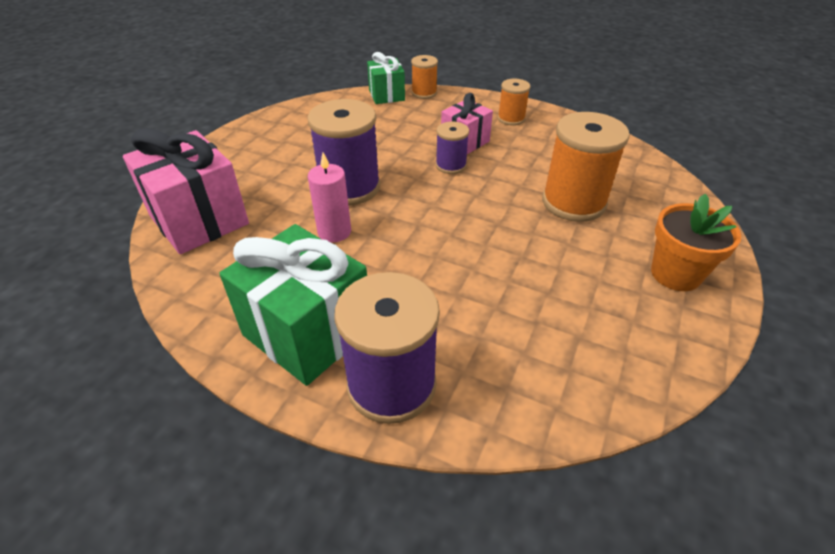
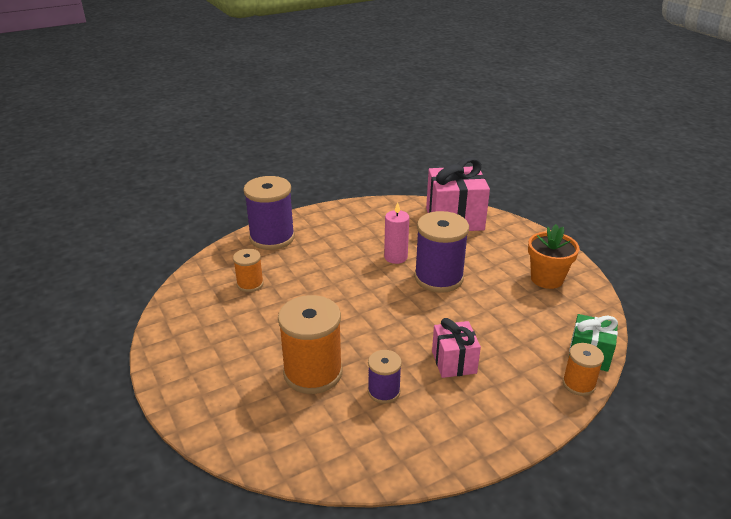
camera: 125 degrees right, 10 degrees down
green gift [219,224,367,386] -> none
purple spool [436,122,469,174] -> purple spool moved to [368,350,402,404]
orange spool [498,79,531,126] -> orange spool moved to [233,249,264,292]
orange flower pot [651,194,741,291] -> orange flower pot moved to [528,224,579,289]

